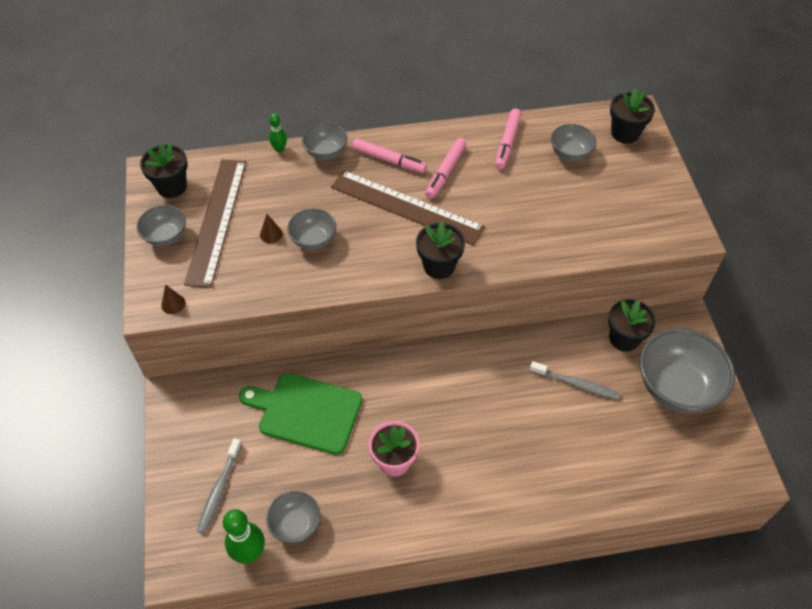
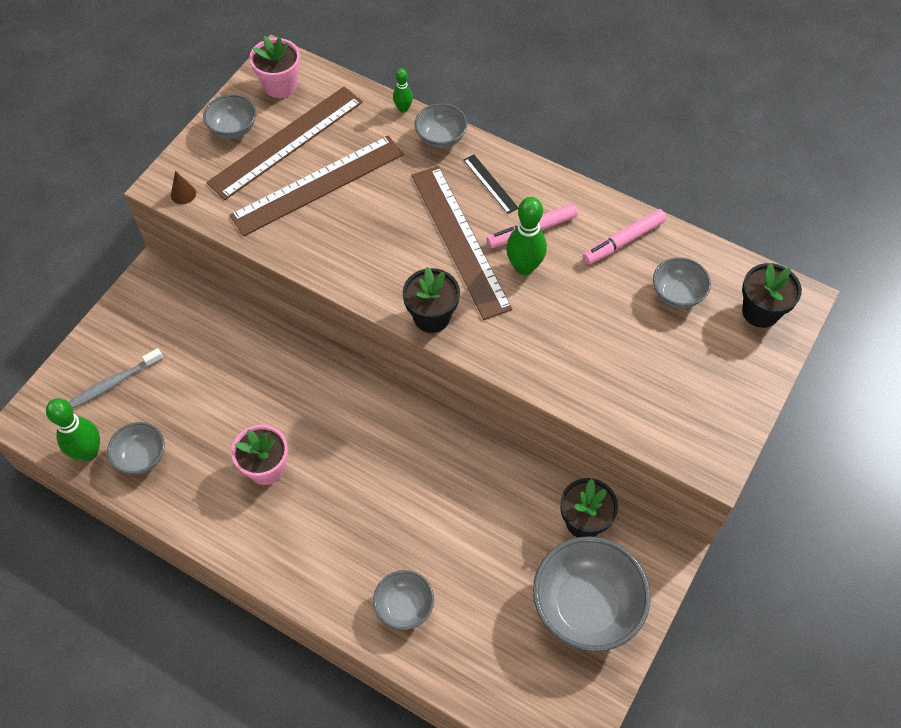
camera: 40 degrees right, 5 degrees up
black flower pot [140,143,188,198] -> pink flower pot [249,36,300,98]
green cutting board [239,373,362,455] -> none
brown cone [260,214,283,243] -> brown ruler [229,136,404,236]
grey bowl [287,208,336,250] -> grey bowl moved to [373,570,434,630]
pink marker [352,138,427,173] -> black ruler [464,154,518,214]
grey toothbrush [530,361,620,400] -> none
none -> green bowling pin [506,197,547,275]

